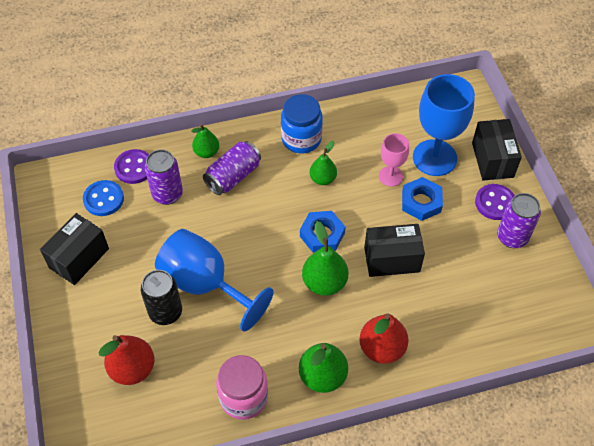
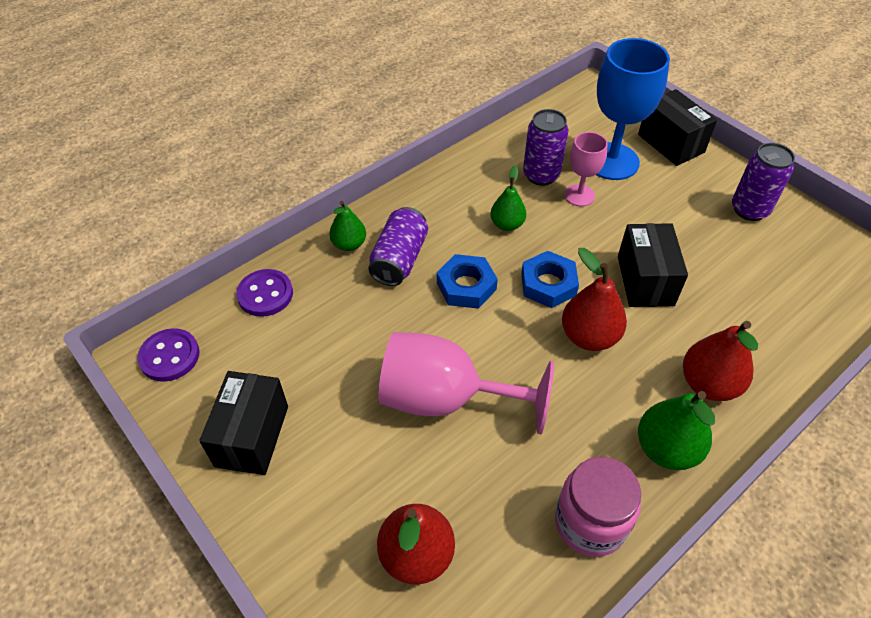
camera: 25 degrees left, 5 degrees down
blue button [83,180,124,216] -> none
black can [141,270,182,325] -> none
purple can [145,149,183,205] -> purple can moved to [523,109,568,186]
blue goblet [155,229,273,332] -> pink goblet [378,332,554,434]
blue jar [281,94,323,154] -> none
green pear [302,221,348,296] -> red pear [562,248,627,351]
black box [364,224,425,277] -> black box turned 60 degrees counterclockwise [618,223,688,307]
blue nut [402,177,443,221] -> blue nut moved to [437,254,498,309]
purple button [475,184,515,220] -> purple button moved to [137,328,200,382]

